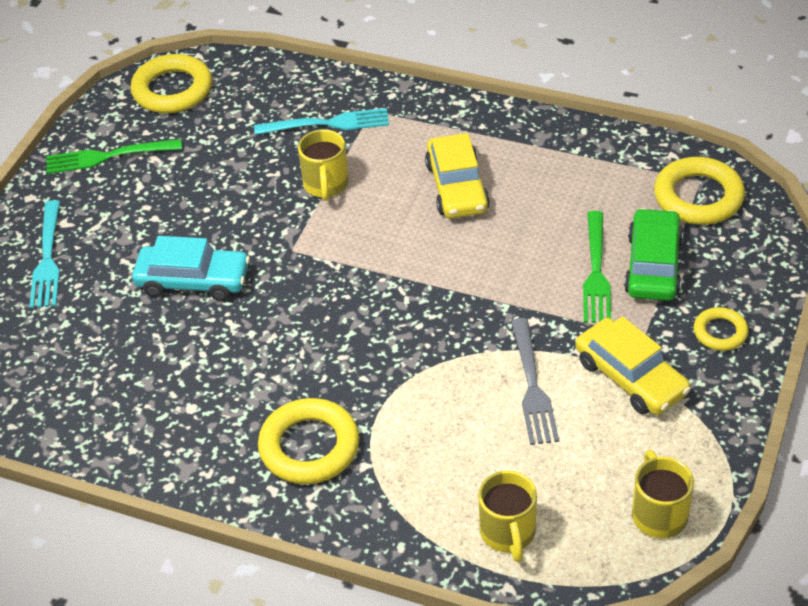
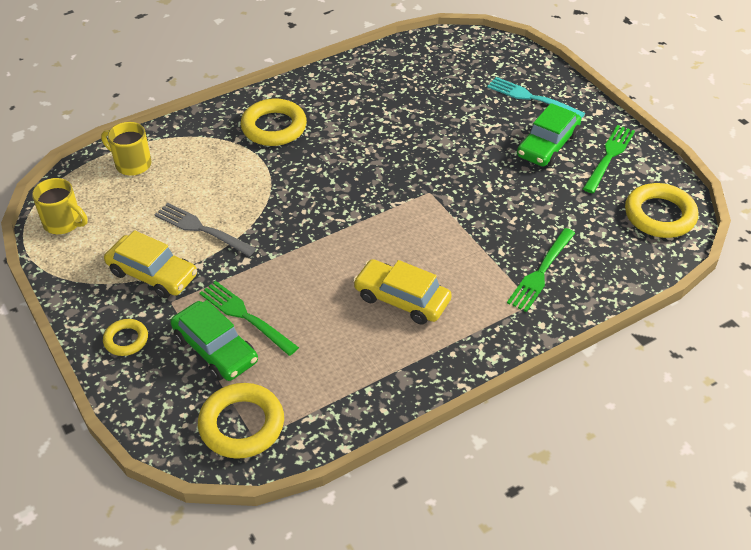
camera: 125 degrees right, 0 degrees up
turquoise car [132,236,250,301] -> none
turquoise fork [254,108,389,135] -> green fork [507,228,575,312]
yellow mug [298,129,349,201] -> none
yellow car [575,316,691,415] -> yellow car turned 150 degrees counterclockwise [104,230,197,298]
none -> green car [517,103,581,167]

